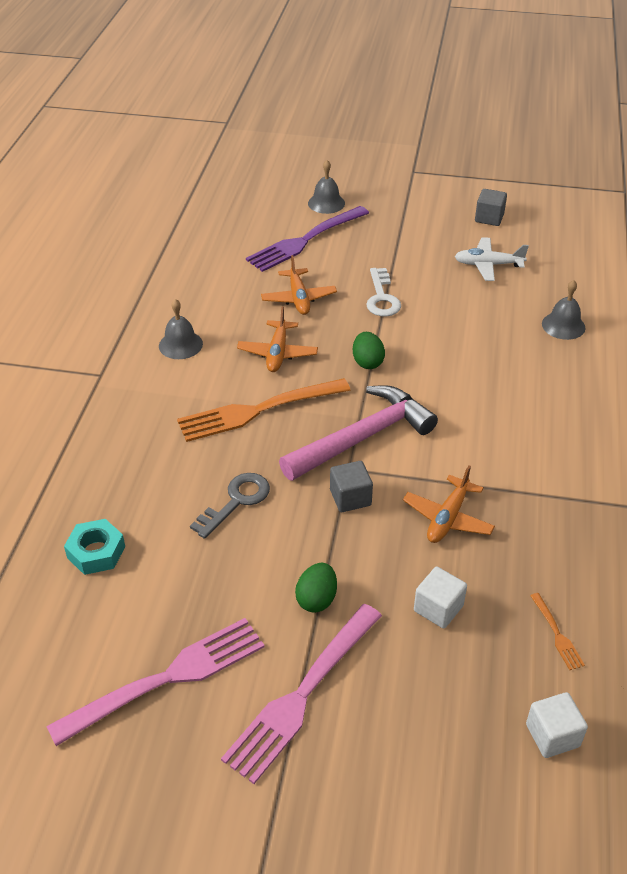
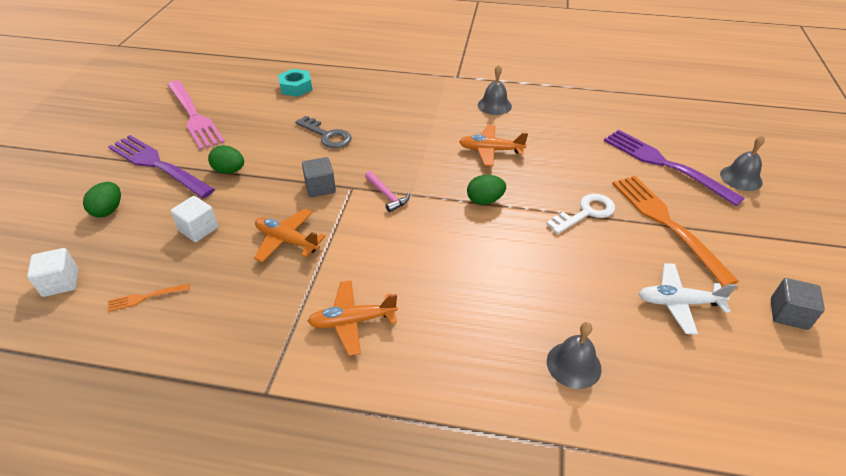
camera: 90 degrees right, 0 degrees up
orange fork [177,378,351,442] -> orange fork moved to [612,176,739,287]
pink fork [221,604,382,784] -> purple fork [108,135,215,198]
orange plane [261,255,337,315] -> orange plane moved to [307,280,398,356]
pink hammer [279,385,438,481] -> pink hammer [365,171,410,213], size x0.43
white key [366,268,401,316] -> white key turned 150 degrees clockwise [546,194,615,234]
white plane [454,237,529,281] -> white plane turned 90 degrees counterclockwise [639,263,736,335]
none -> green egg [83,182,121,217]

